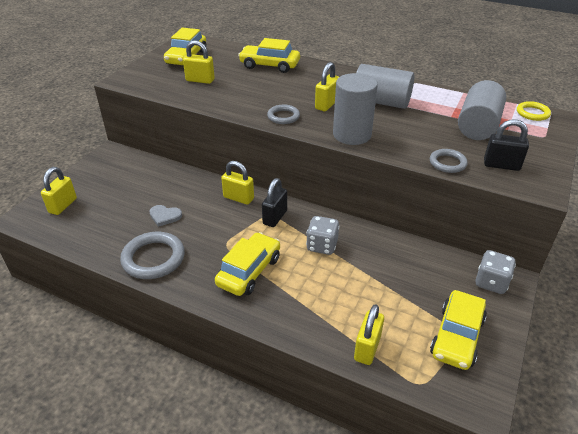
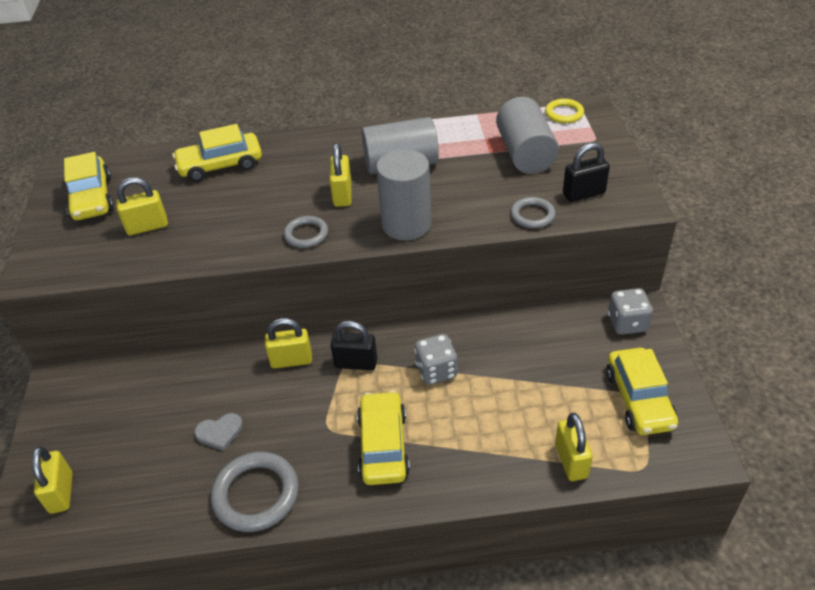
camera: 30 degrees left, 5 degrees up
black padlock [262,178,287,227] -> black padlock turned 75 degrees counterclockwise [330,321,377,371]

